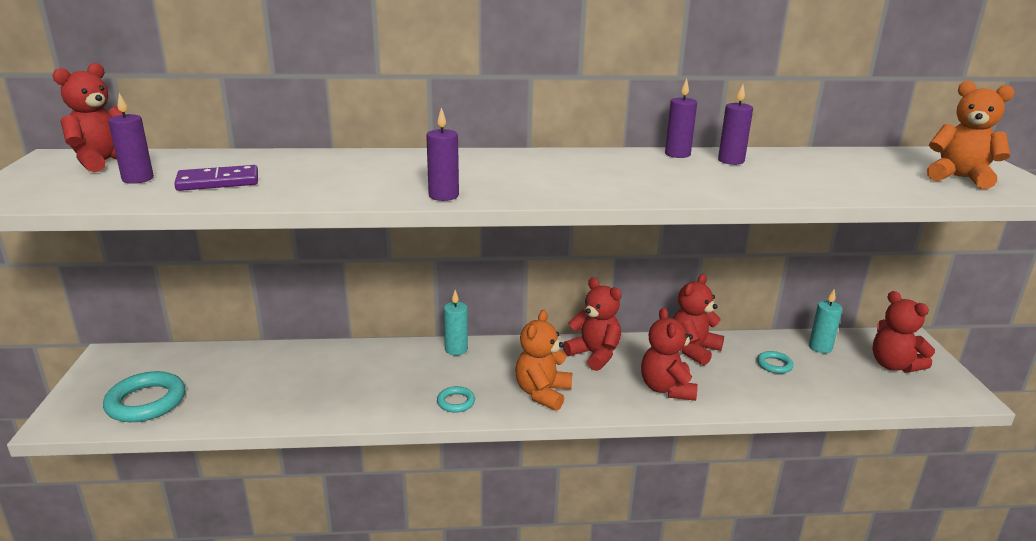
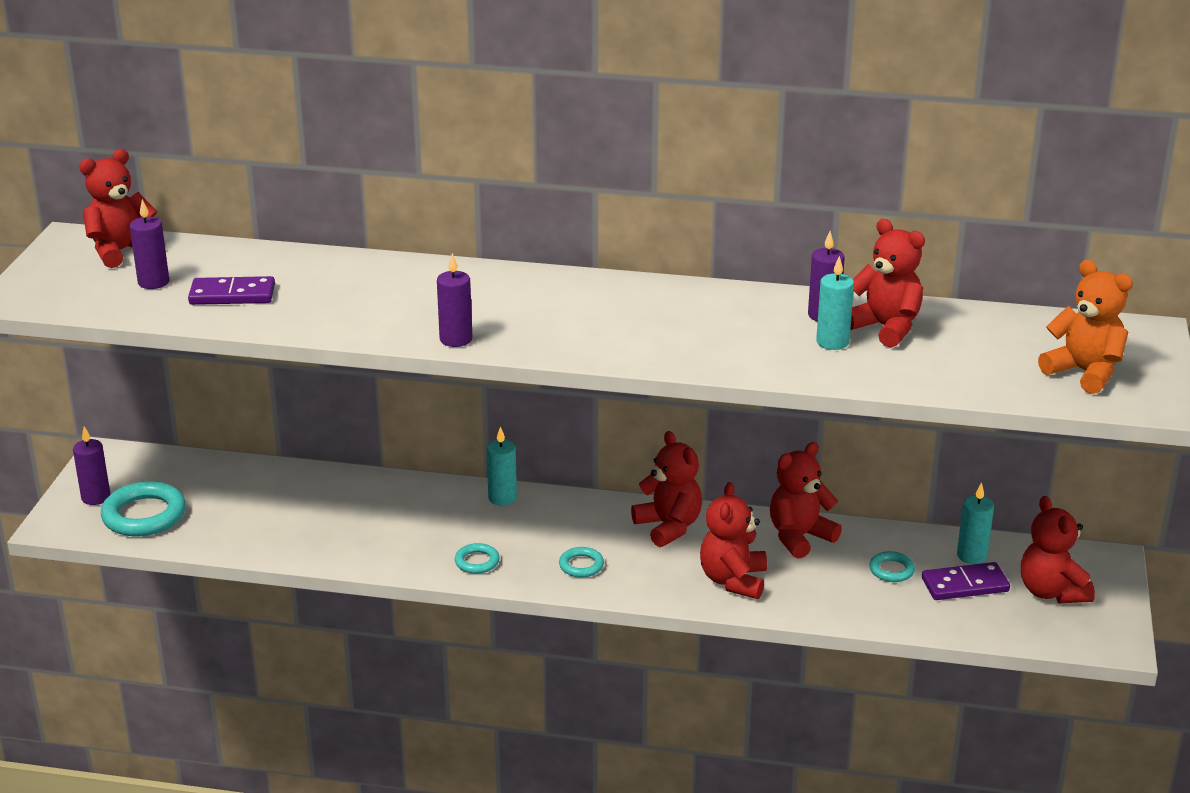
camera: 15 degrees right, 5 degrees up
orange teddy bear [515,310,572,411] -> turquoise ring [559,547,604,578]
purple candle [665,79,697,158] -> purple candle moved to [73,426,111,505]
none -> turquoise candle [816,256,854,350]
none -> red teddy bear [850,219,925,348]
none -> purple domino [922,562,1010,600]

